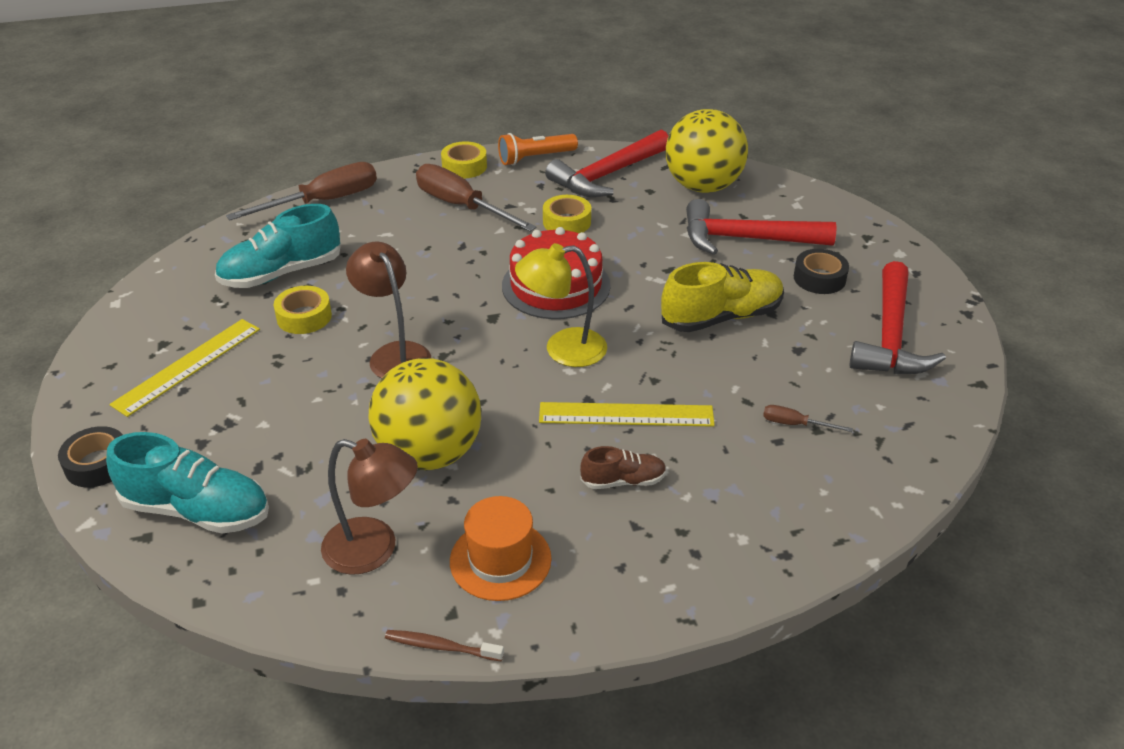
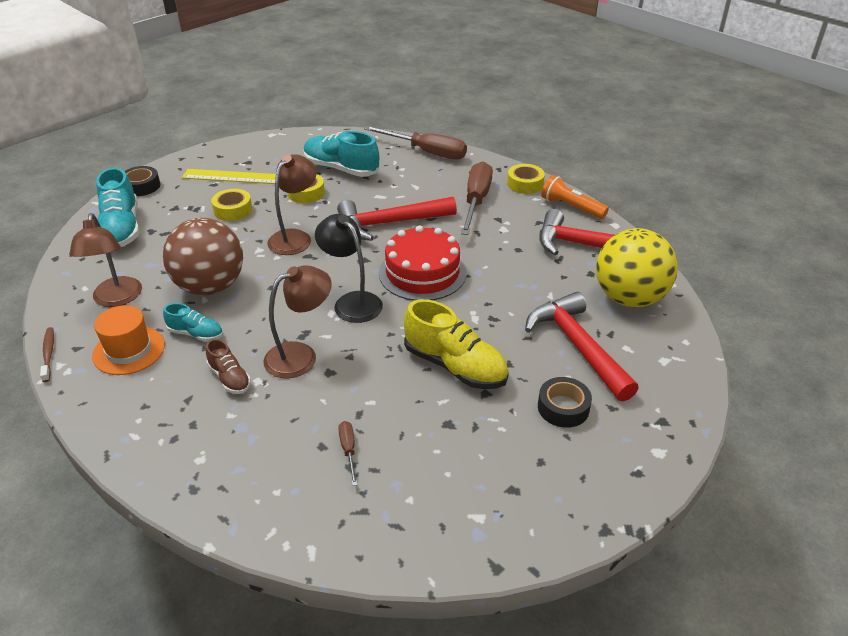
camera: 60 degrees right, 0 degrees up
yellow ball [368,358,481,470] -> brown ball [163,218,243,295]
yellow lamp [515,243,607,367] -> black lamp [315,214,383,323]
yellow ruler [539,402,715,427] -> brown lamp [263,265,332,379]
yellow tape [543,195,591,233] -> yellow tape moved to [211,189,252,221]
red hammer [849,261,946,374] -> red hammer moved to [337,197,457,241]
none -> turquoise shoe [163,303,223,341]

